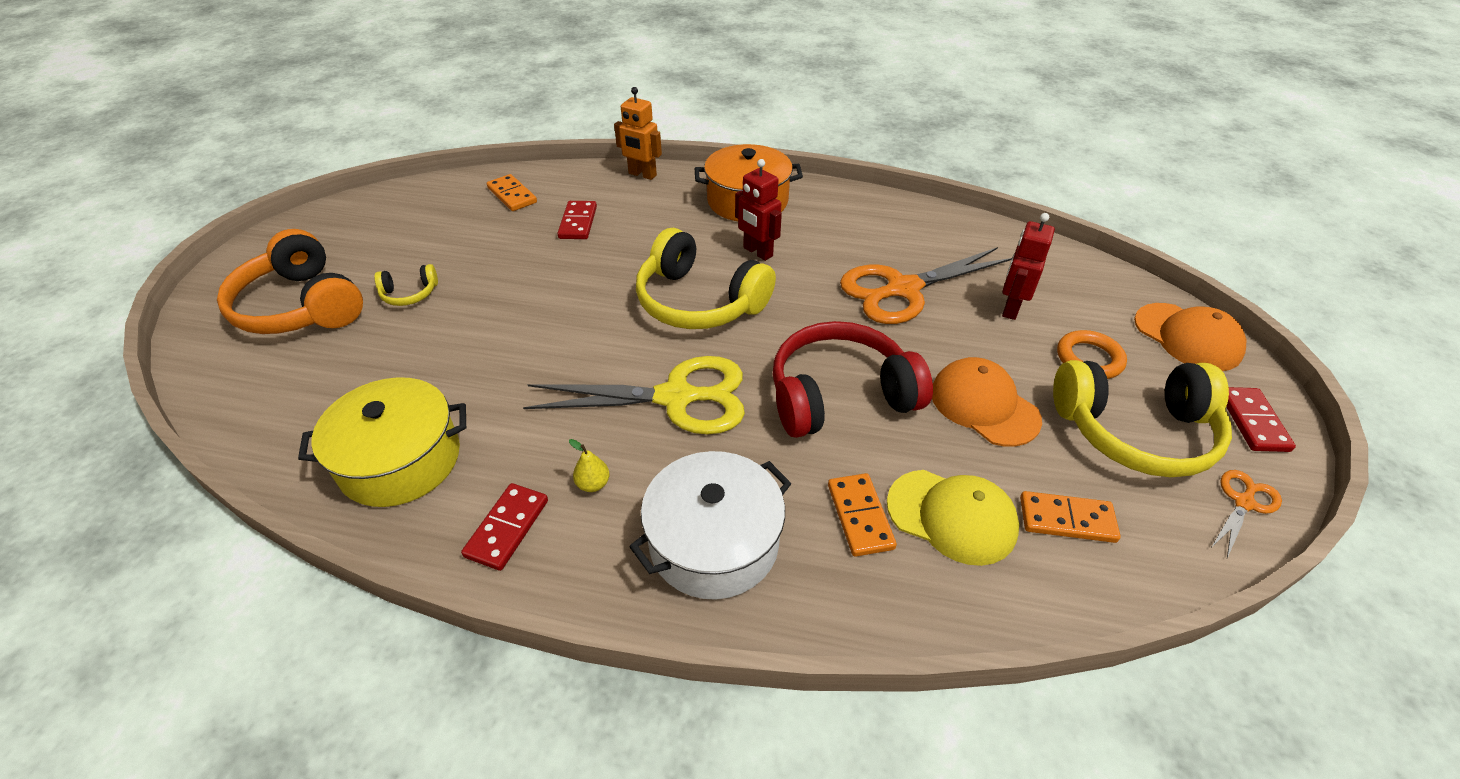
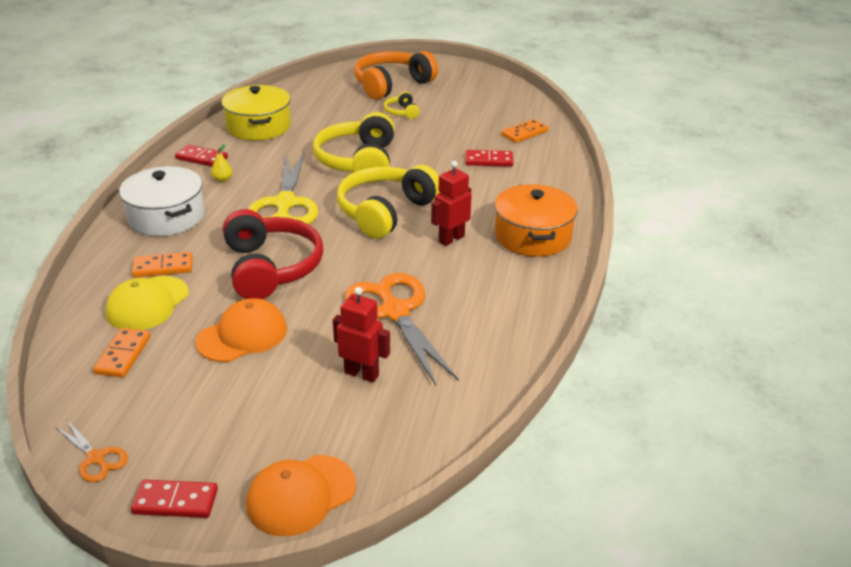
camera: 90 degrees right, 10 degrees down
orange robot [614,87,662,180] -> none
yellow headphones [1053,360,1232,477] -> yellow headphones moved to [313,112,395,183]
orange ring [1057,330,1127,379] -> none

